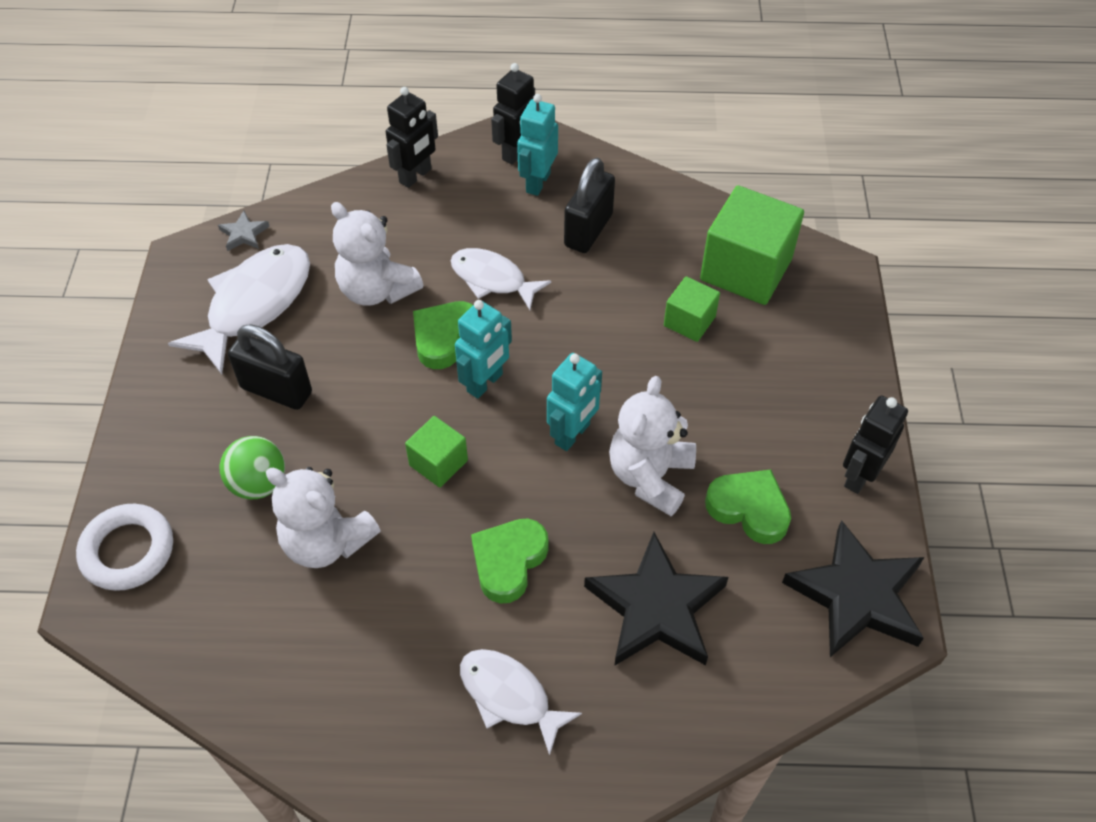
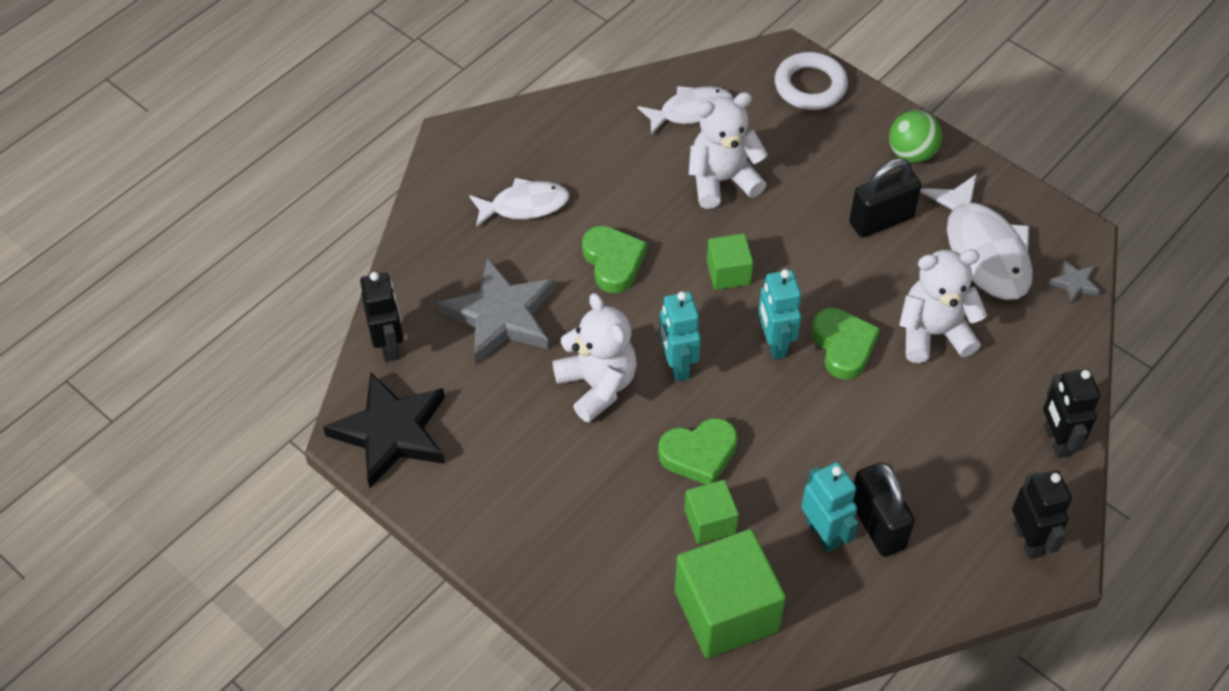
camera: 130 degrees right, 0 degrees up
green ball [220,436,285,499] -> green ball moved to [889,110,942,163]
white fish [450,248,551,310] -> white fish moved to [638,86,733,135]
turquoise robot [517,94,558,196] -> turquoise robot moved to [801,462,858,552]
black star [584,532,729,666] -> grey star [438,258,555,364]
green heart [705,470,791,544] -> green heart moved to [658,418,738,484]
black robot [843,395,908,494] -> black robot moved to [360,272,403,362]

